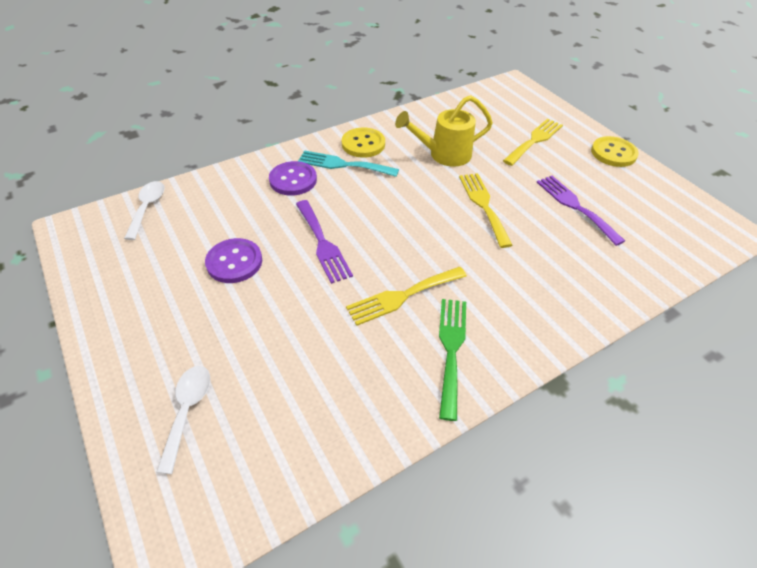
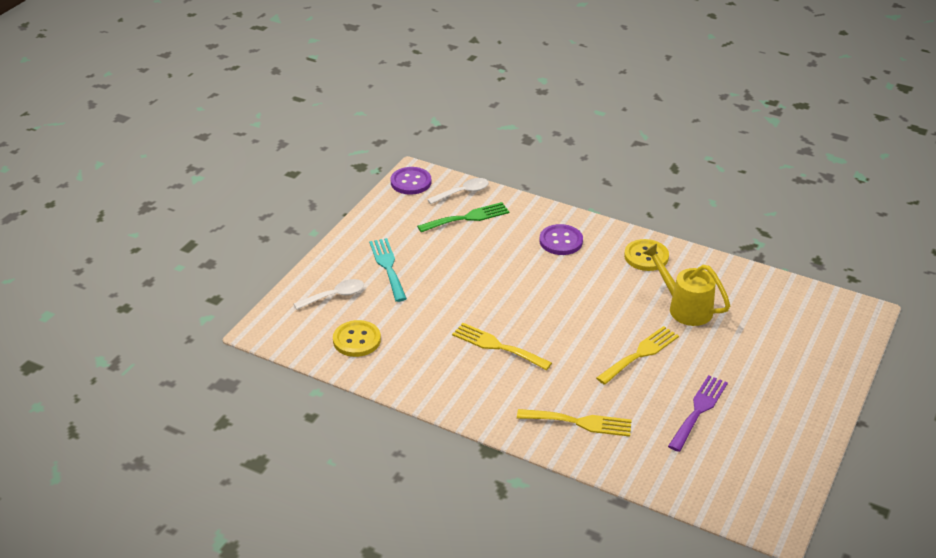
camera: 60 degrees right, 10 degrees down
purple button [205,238,262,283] -> purple button moved to [391,167,432,195]
purple fork [296,200,353,284] -> none
turquoise fork [298,150,399,177] -> turquoise fork moved to [369,238,407,302]
green fork [439,299,466,421] -> green fork moved to [417,202,509,232]
yellow fork [503,119,563,166] -> yellow fork moved to [517,409,632,437]
yellow button [591,136,639,167] -> yellow button moved to [333,320,381,357]

